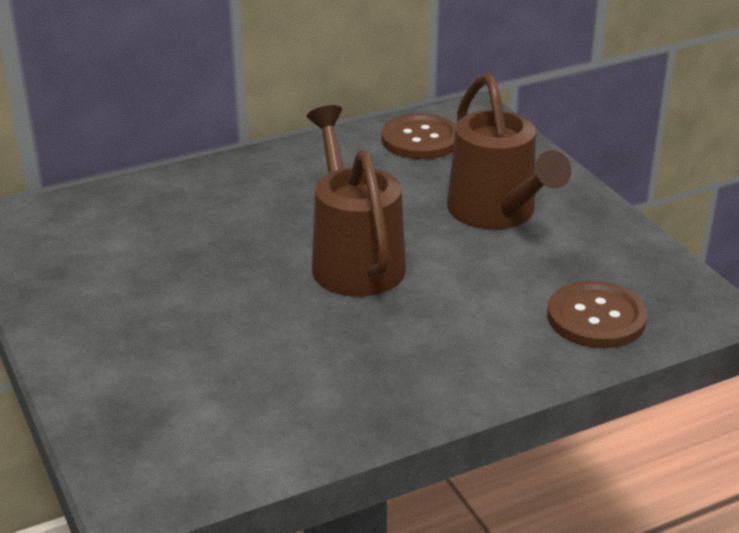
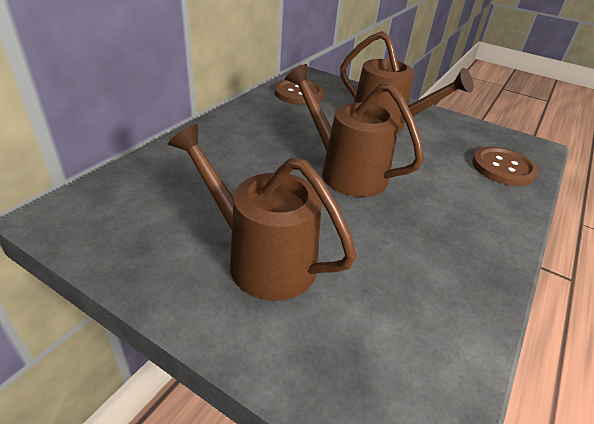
camera: 35 degrees left, 5 degrees up
none -> brown watering can [168,124,357,301]

